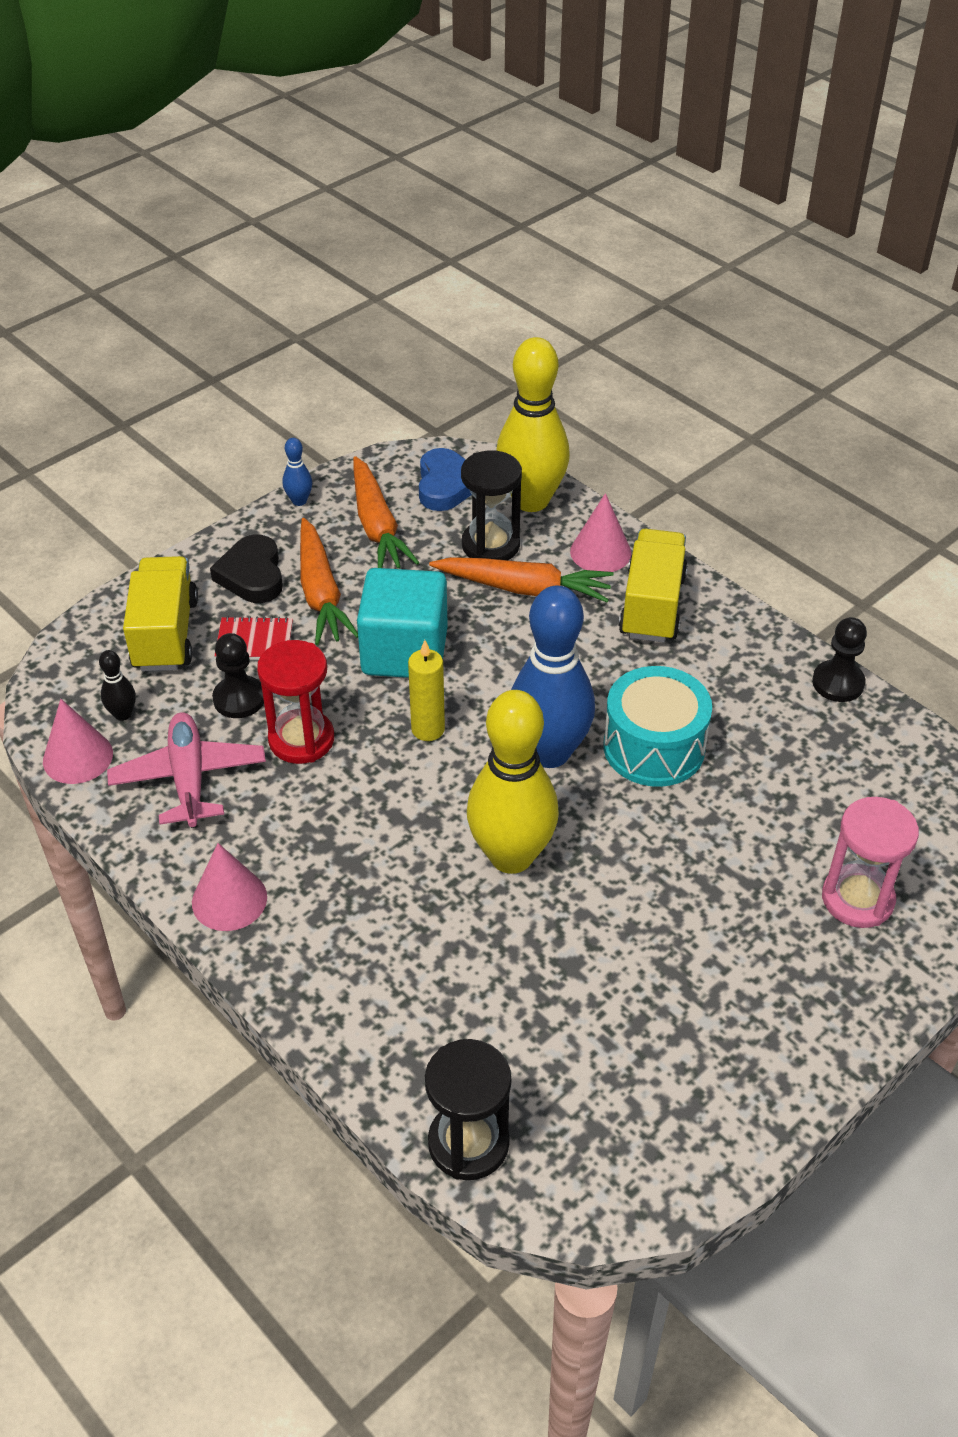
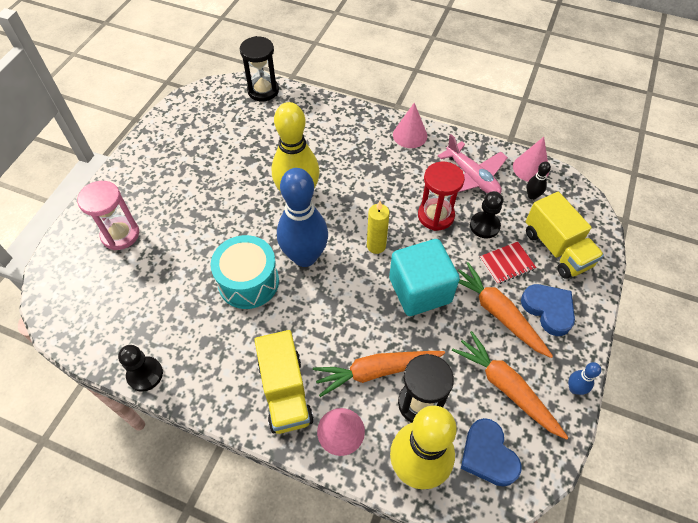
camera: 155 degrees right, 10 degrees up
black heart [210,535,283,603] -> blue heart [521,284,575,336]

